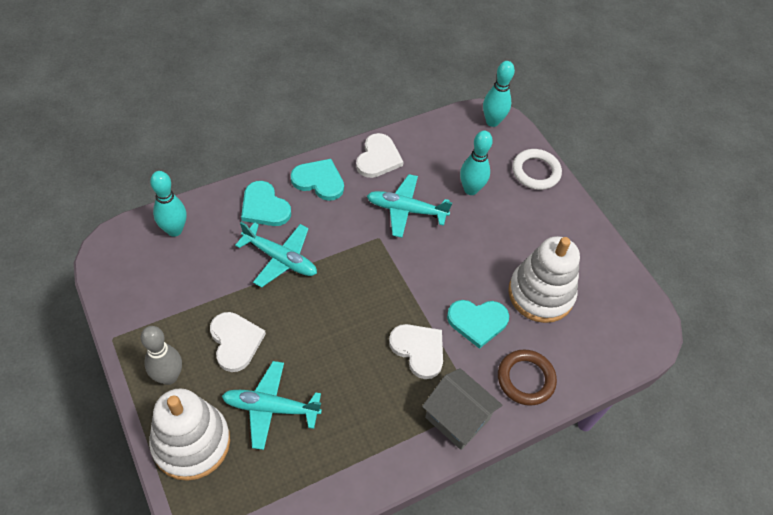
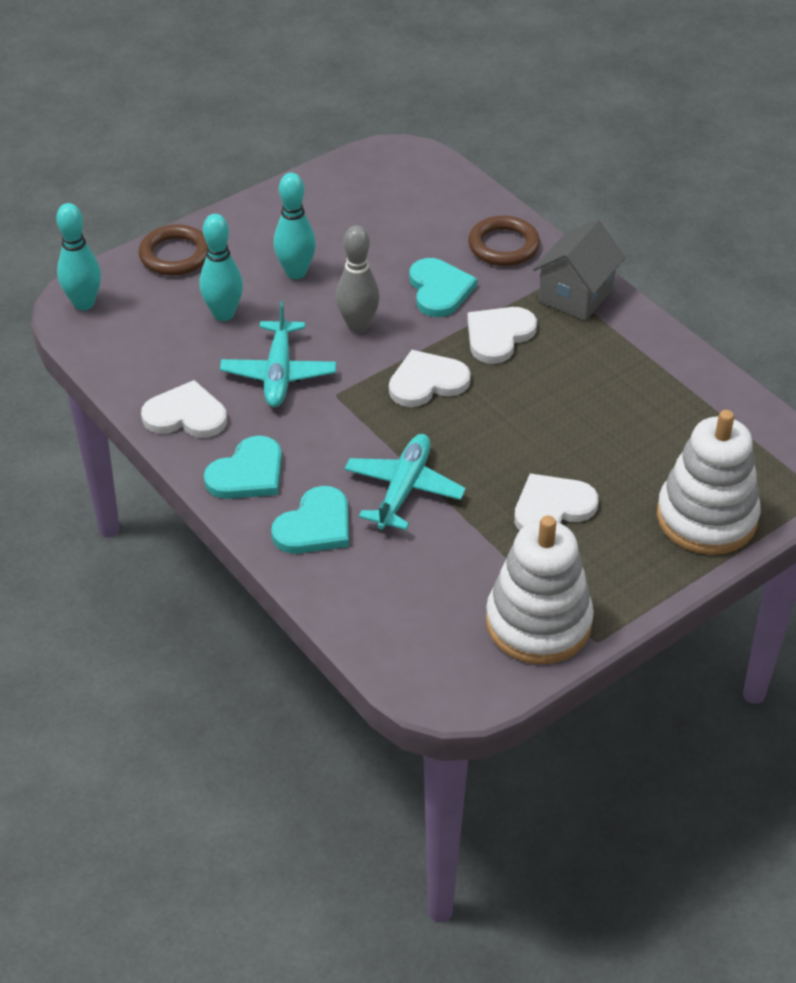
camera: 95 degrees left, 10 degrees down
grey bowling pin [141,326,182,385] -> grey bowling pin moved to [336,225,380,333]
turquoise bowling pin [150,171,186,237] -> turquoise bowling pin moved to [274,173,316,279]
turquoise plane [222,361,322,450] -> none
turquoise heart [291,159,344,201] -> turquoise heart turned 150 degrees counterclockwise [204,436,282,499]
white stacking toy [508,236,580,323] -> white stacking toy moved to [486,515,594,664]
white ring [512,149,562,190] -> brown ring [138,224,208,276]
none -> white heart [389,350,471,407]

